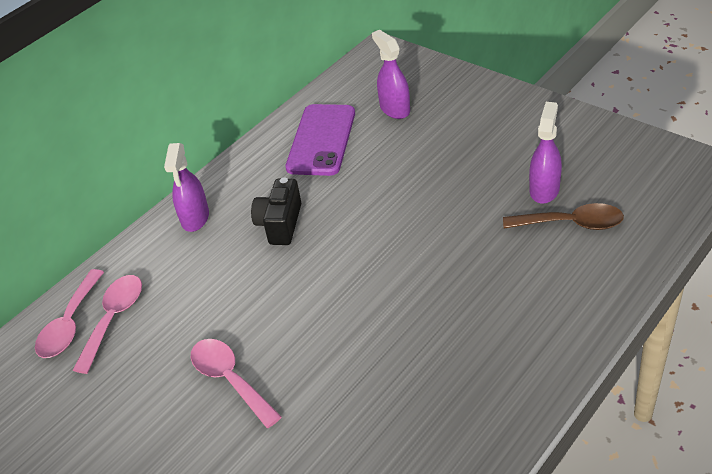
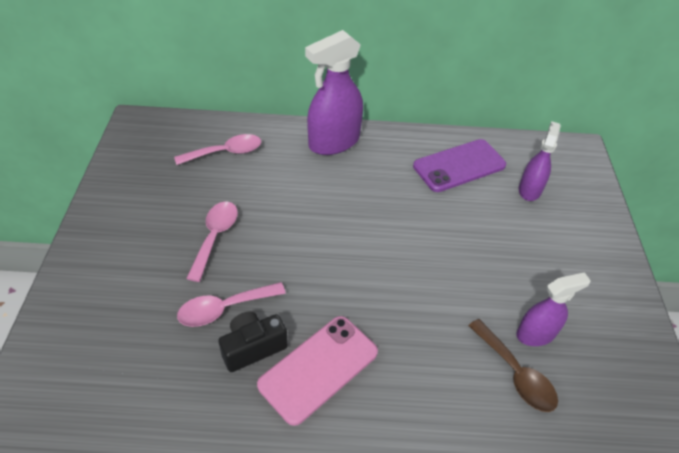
camera: 45 degrees right, 5 degrees up
pink spoon [35,269,104,358] -> pink spoon moved to [177,282,286,327]
purple spray bottle [164,143,209,232] -> purple spray bottle [305,30,363,155], size x1.69
black camera [251,178,301,245] -> black camera moved to [218,311,288,372]
none -> pink phone [257,316,378,426]

